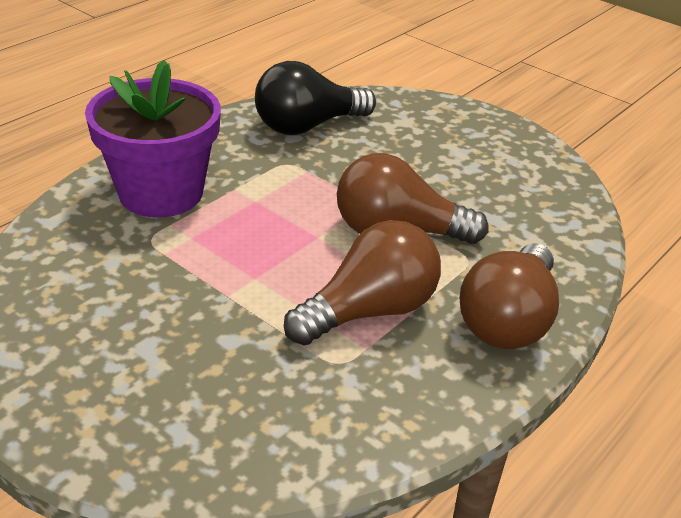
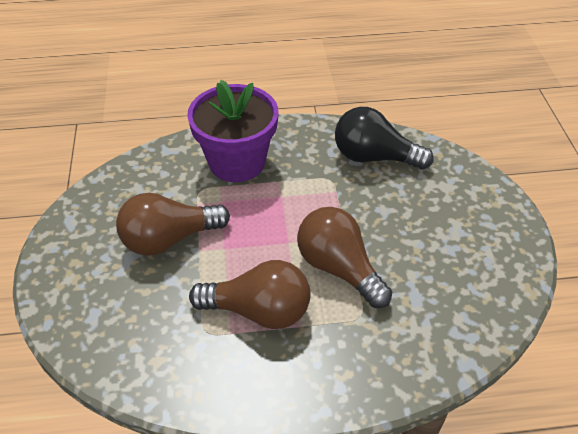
camera: 45 degrees right, 10 degrees up
brown light bulb [460,243,559,349] -> brown light bulb moved to [116,193,230,256]

